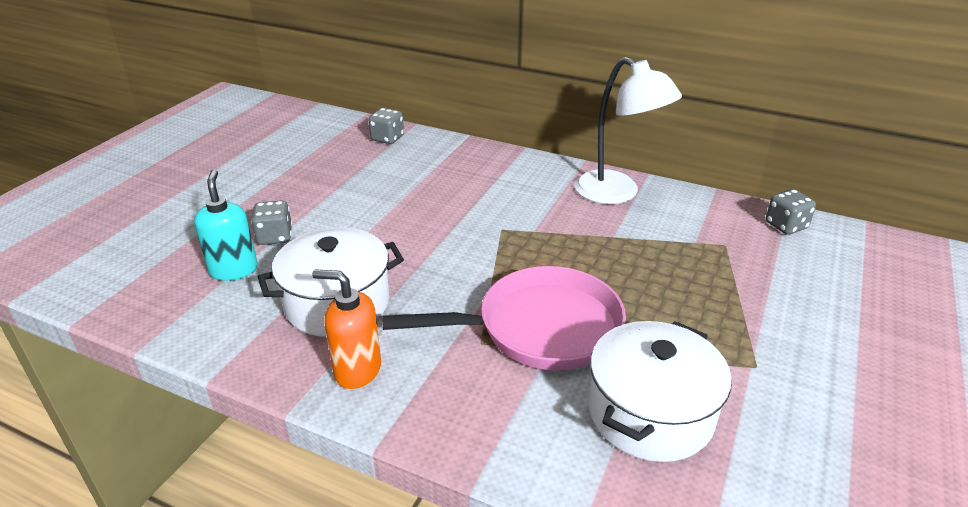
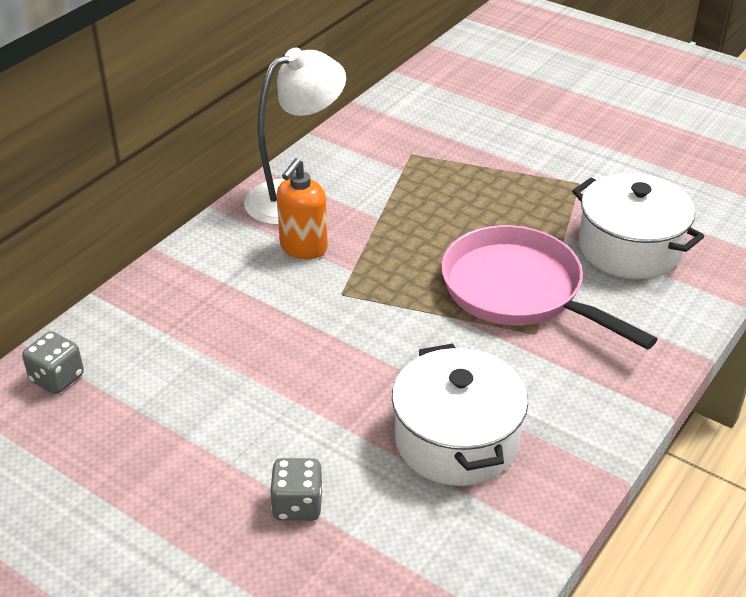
camera: 80 degrees left, 5 degrees up
turquoise soap dispenser [194,169,258,281] -> none
orange soap dispenser [312,269,381,389] -> orange soap dispenser moved to [277,158,328,259]
pink pan [382,266,626,370] -> pink pan turned 45 degrees counterclockwise [441,225,657,350]
grey dice [766,189,816,235] -> none

